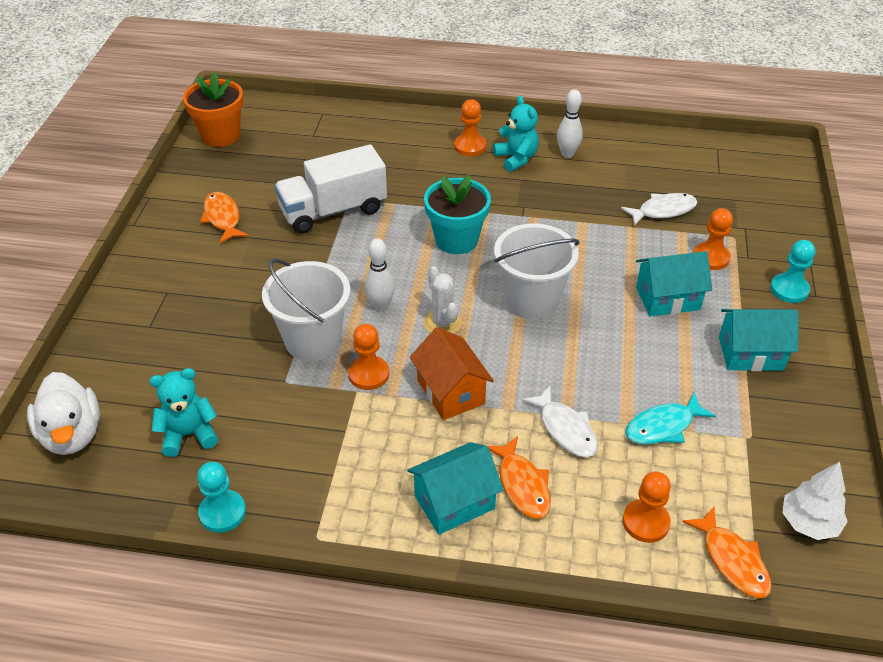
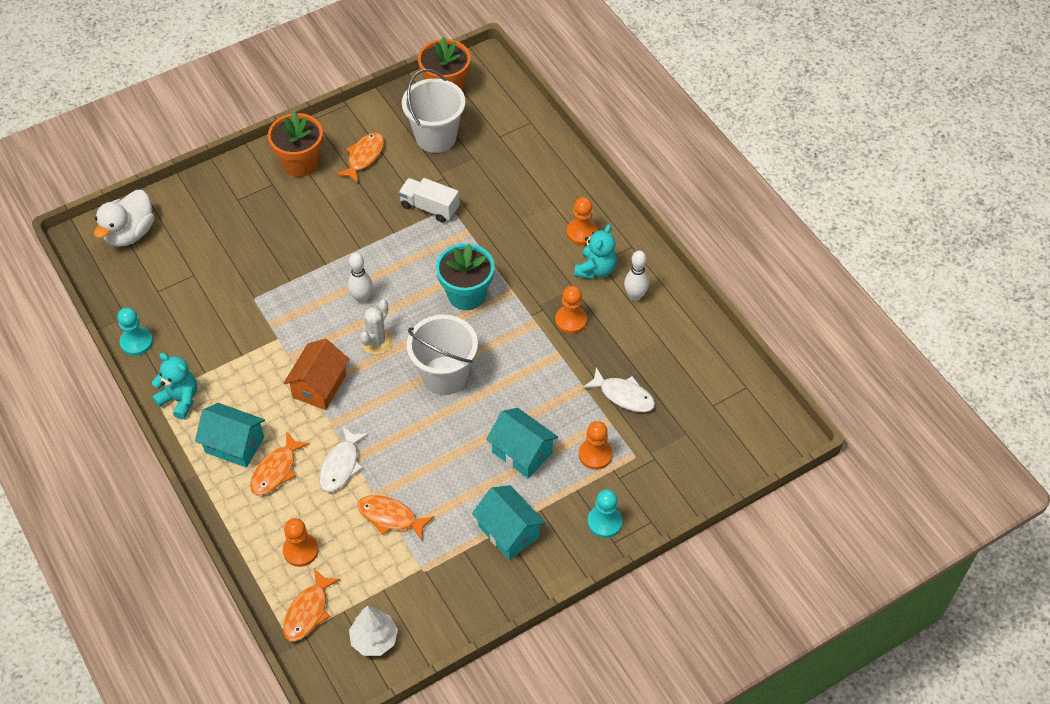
camera: 50 degrees right, 10 degrees up
turquoise teddy bear [149,368,218,457] -> turquoise teddy bear moved to [152,353,197,419]
white bucket [262,259,351,361] -> white bucket moved to [402,69,465,153]
white truck [274,144,387,234] -> white truck [399,178,459,223], size x0.63
orange pawn [348,324,389,390] -> orange pawn moved to [555,286,587,334]
turquoise fish [625,393,716,444] -> orange fish [357,495,434,541]
none -> orange flower pot [268,112,323,177]

